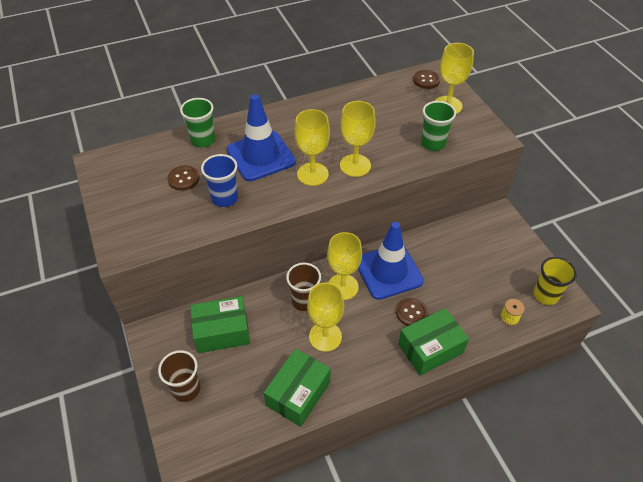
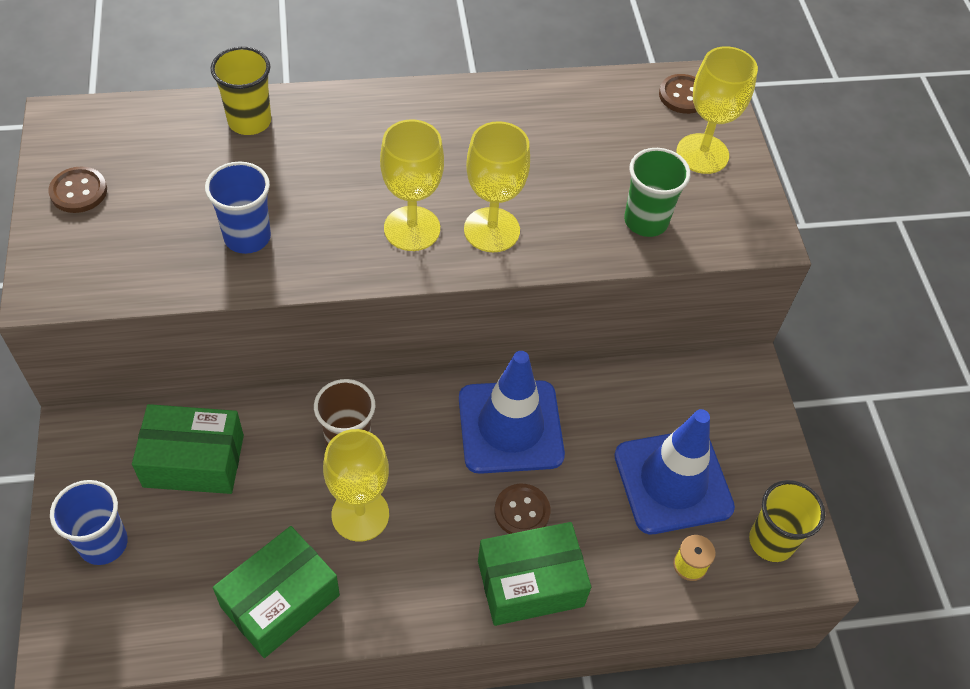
camera: 10 degrees right, 5 degrees up
brown cup [158,350,201,402] -> blue cup [50,480,128,565]
brown button [167,166,199,191] -> brown button moved to [48,167,107,213]
green cup [180,98,215,148] -> yellow cup [211,47,271,135]
blue traffic cone [227,94,296,181] -> blue traffic cone moved to [614,409,735,534]
yellow goblet [327,232,362,300] -> none

